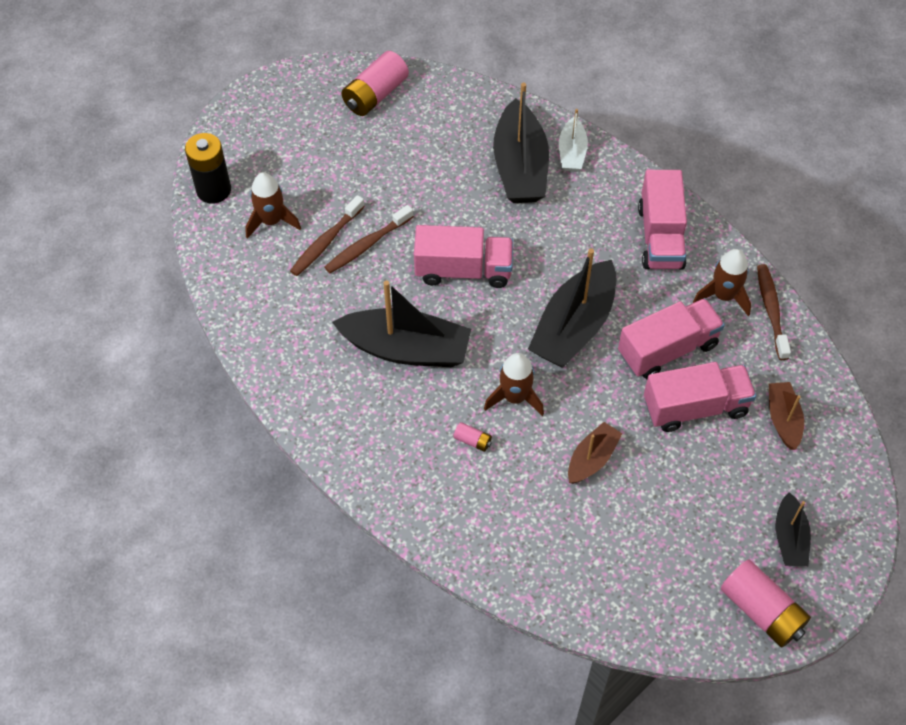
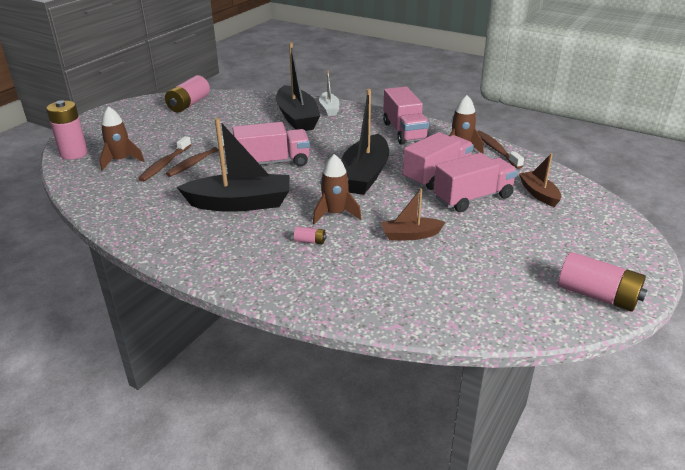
camera: 15 degrees left, 25 degrees down
black battery [185,133,231,204] -> pink battery [46,100,88,160]
brown boat [568,422,622,484] -> brown boat turned 120 degrees counterclockwise [381,188,445,241]
black boat [775,492,811,566] -> none

